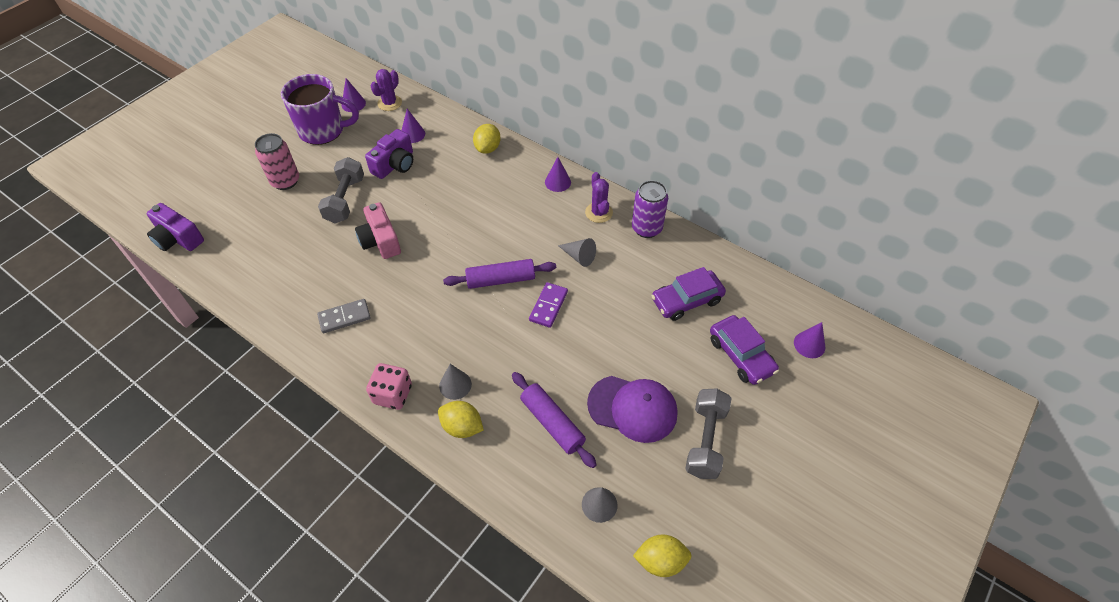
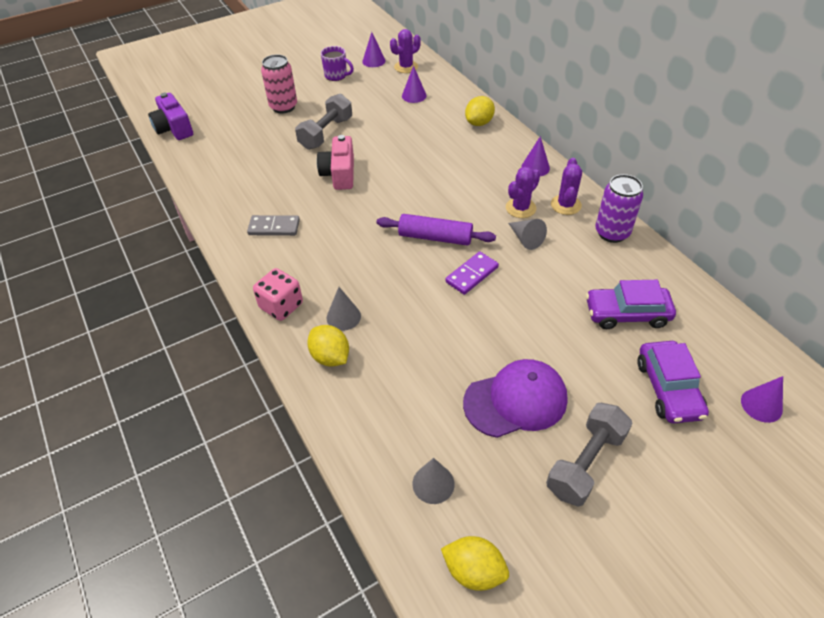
camera: 25 degrees right, 5 degrees down
purple mug [281,74,359,145] -> purple mug [321,46,354,81], size x0.52
purple camera [365,129,413,179] -> none
purple rolling pin [512,372,597,468] -> none
purple cap [587,376,677,443] -> purple cap turned 60 degrees counterclockwise [463,359,568,438]
none -> purple cactus [506,167,540,218]

